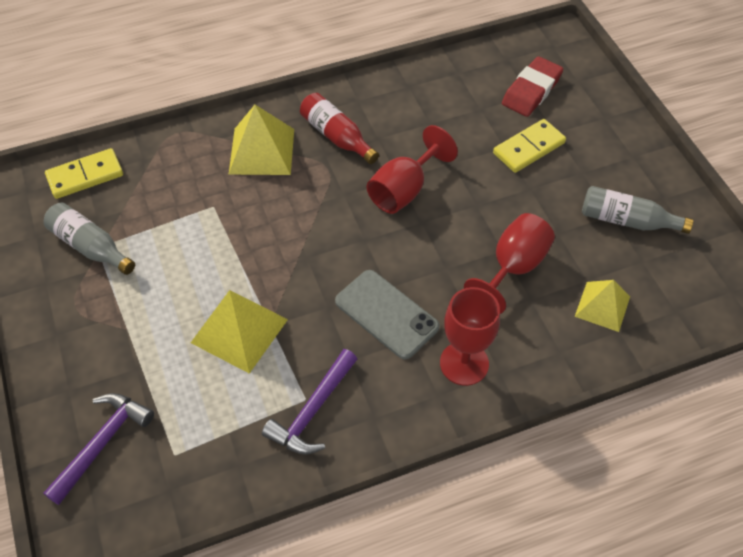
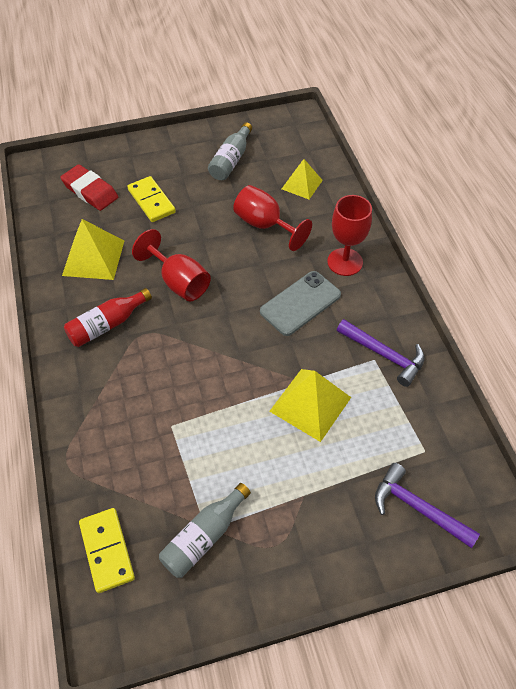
camera: 85 degrees left, 0 degrees up
yellow pyramid [229,105,294,175] -> yellow pyramid moved to [62,219,124,280]

